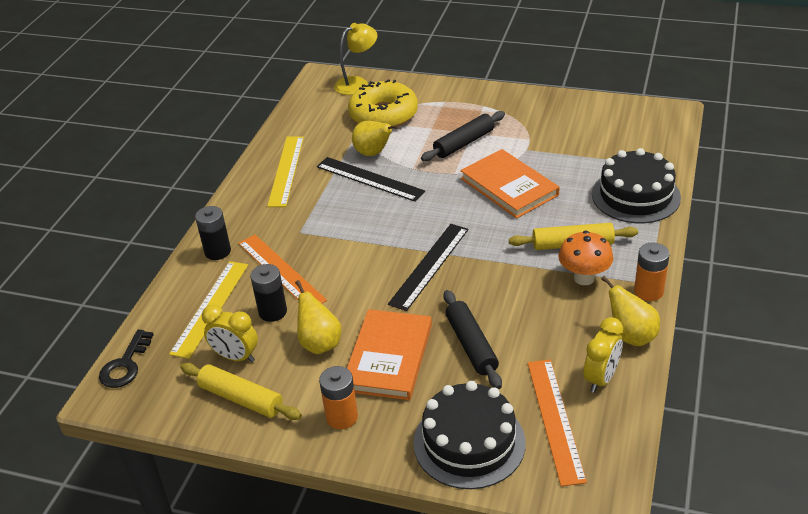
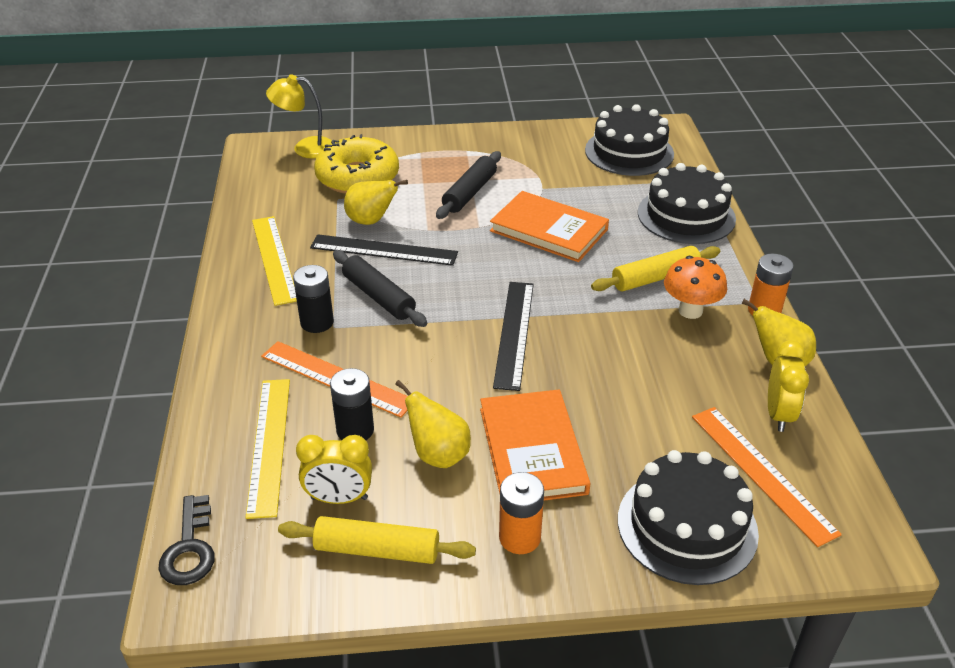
camera: 25 degrees left, 0 degrees up
black battery [195,206,231,260] -> black battery moved to [293,265,334,333]
yellow lamp [334,23,377,95] -> yellow lamp turned 120 degrees counterclockwise [266,74,332,159]
black rolling pin [443,290,502,389] -> black rolling pin moved to [333,250,427,327]
none -> black cake [585,104,674,176]

